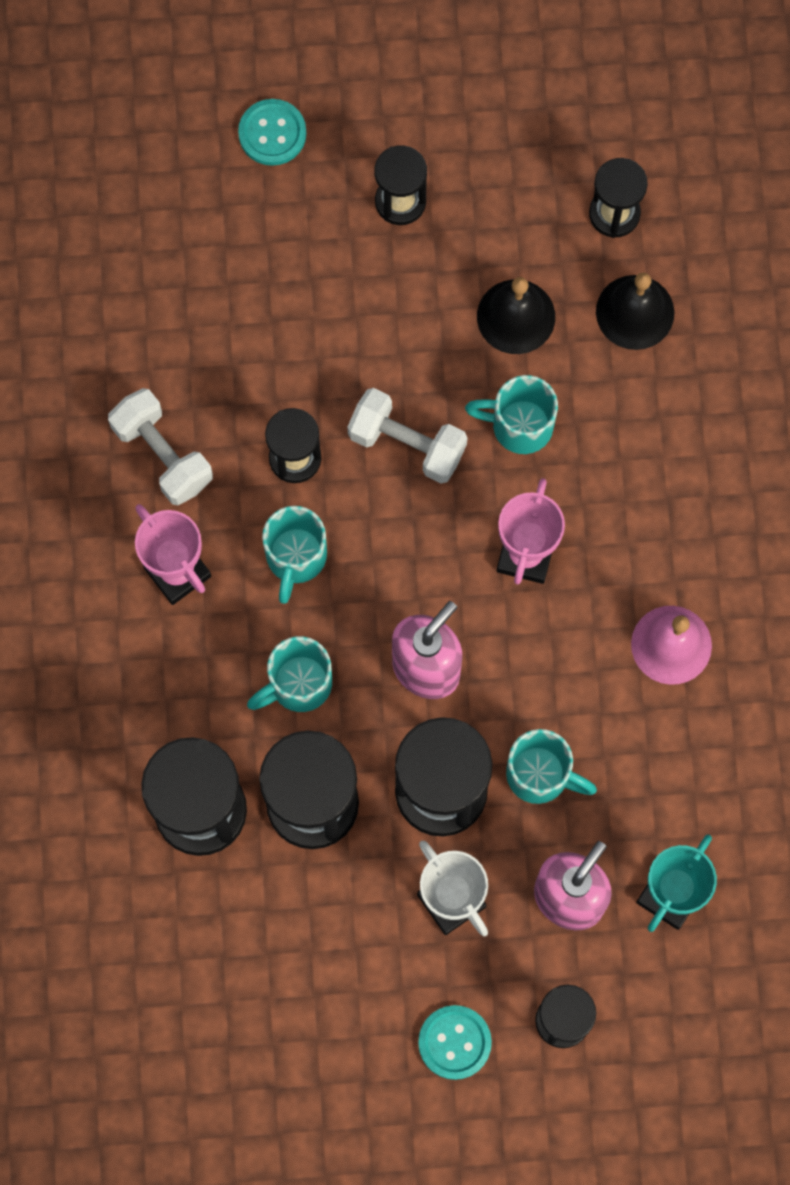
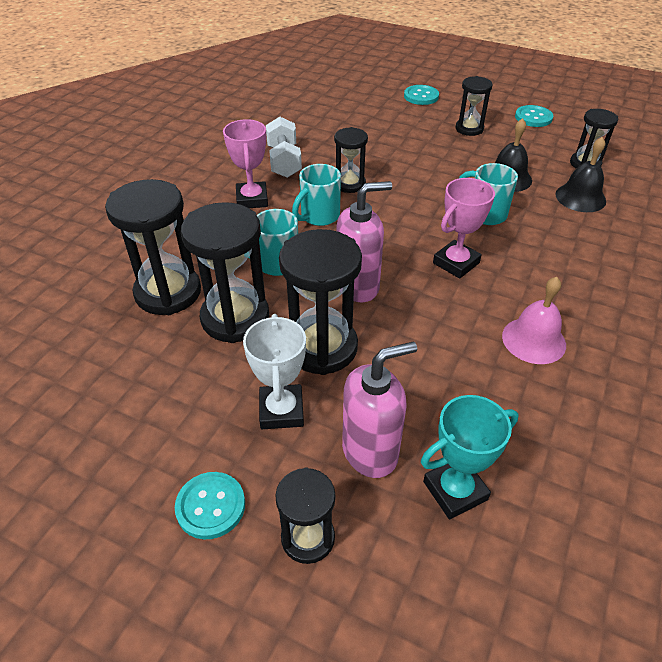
camera: 30 degrees right, 30 degrees down
white dumbbell [348,388,467,484] -> none
turquoise mug [506,729,597,804] -> none
none -> turquoise button [515,105,553,127]

